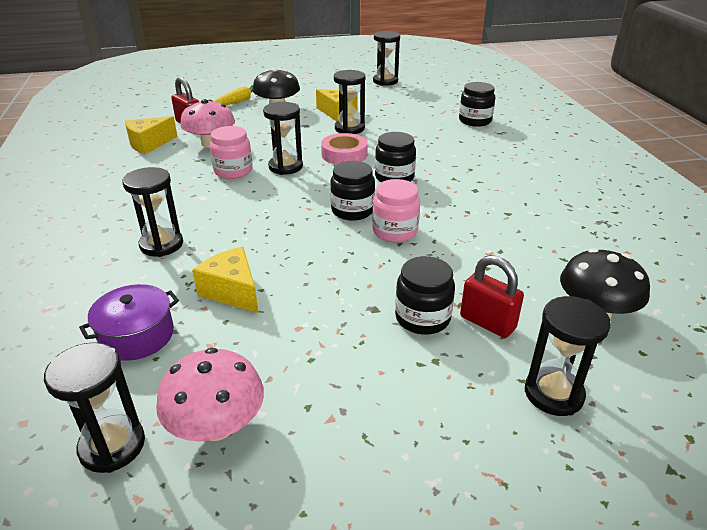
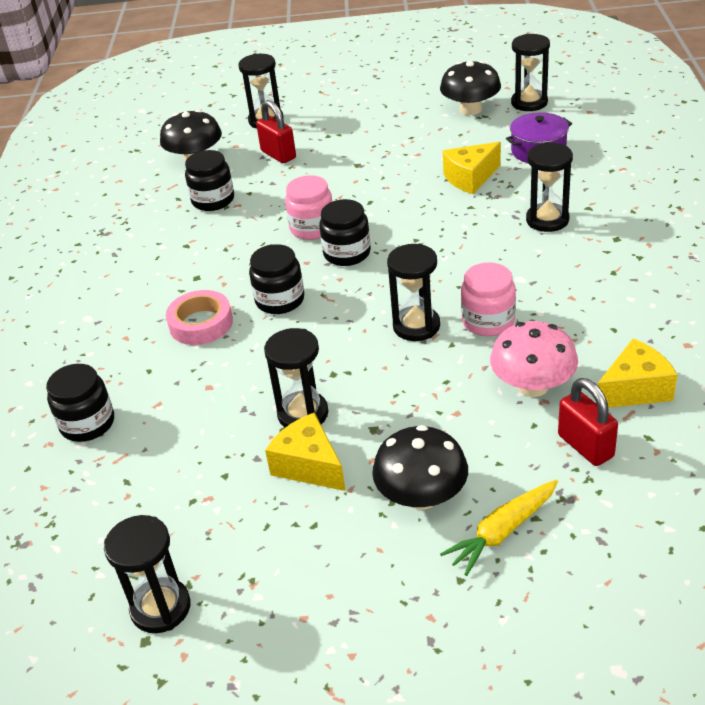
camera: 165 degrees left, 5 degrees up
pink mushroom [156,348,264,441] -> black mushroom [440,61,501,115]
yellow cheese [192,247,258,313] -> yellow cheese turned 90 degrees clockwise [443,142,501,194]
pink tape [321,133,368,165] -> pink tape moved to [166,290,233,345]
black jar [395,256,455,335] -> black jar moved to [185,150,234,211]

